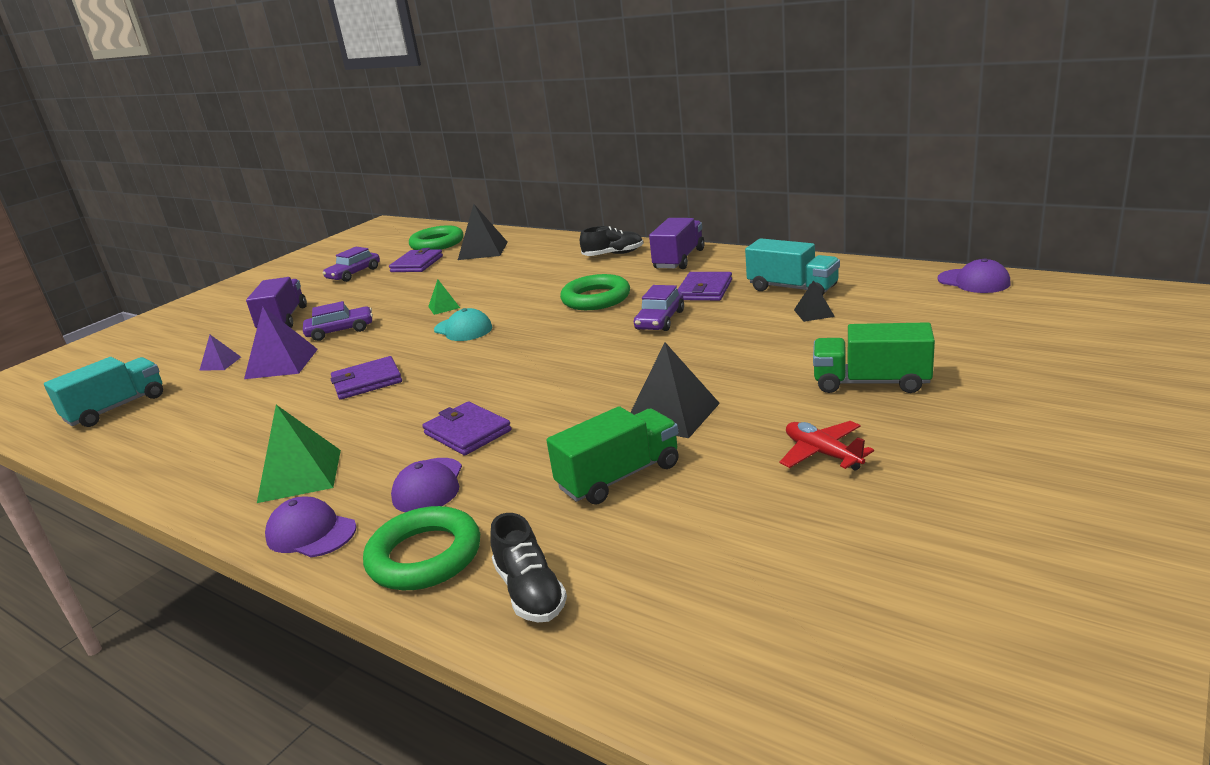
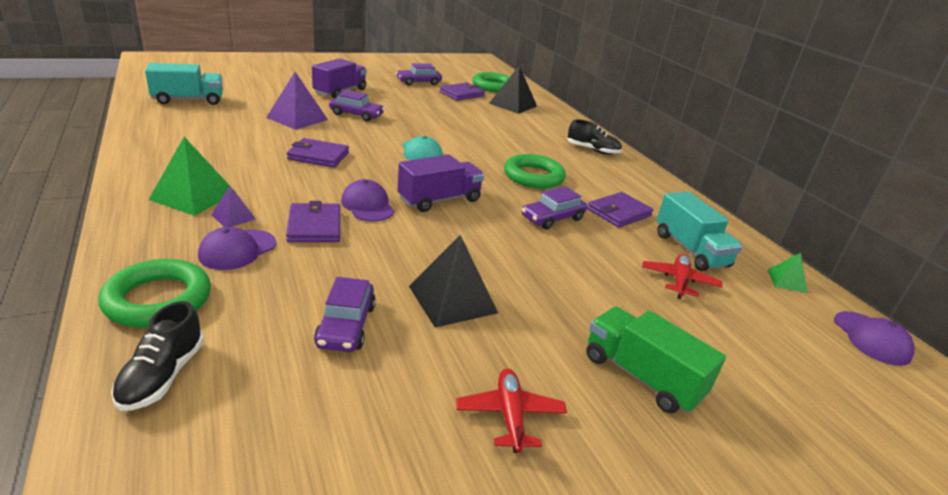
camera: 25 degrees right, 5 degrees up
purple pyramid [199,335,241,371] -> purple pyramid moved to [211,186,256,227]
purple cap [265,497,357,557] -> purple cap moved to [341,179,394,222]
green pyramid [428,279,460,315] -> green pyramid moved to [767,253,807,293]
green truck [546,406,679,505] -> purple car [314,277,376,352]
purple truck [649,218,705,269] -> purple truck moved to [398,155,484,212]
black pyramid [794,280,835,322] -> red plane [642,254,723,299]

